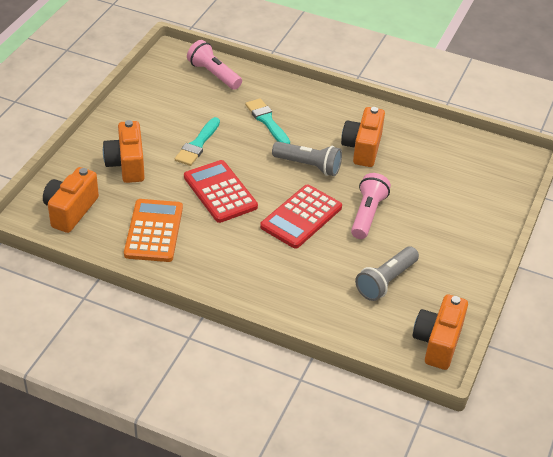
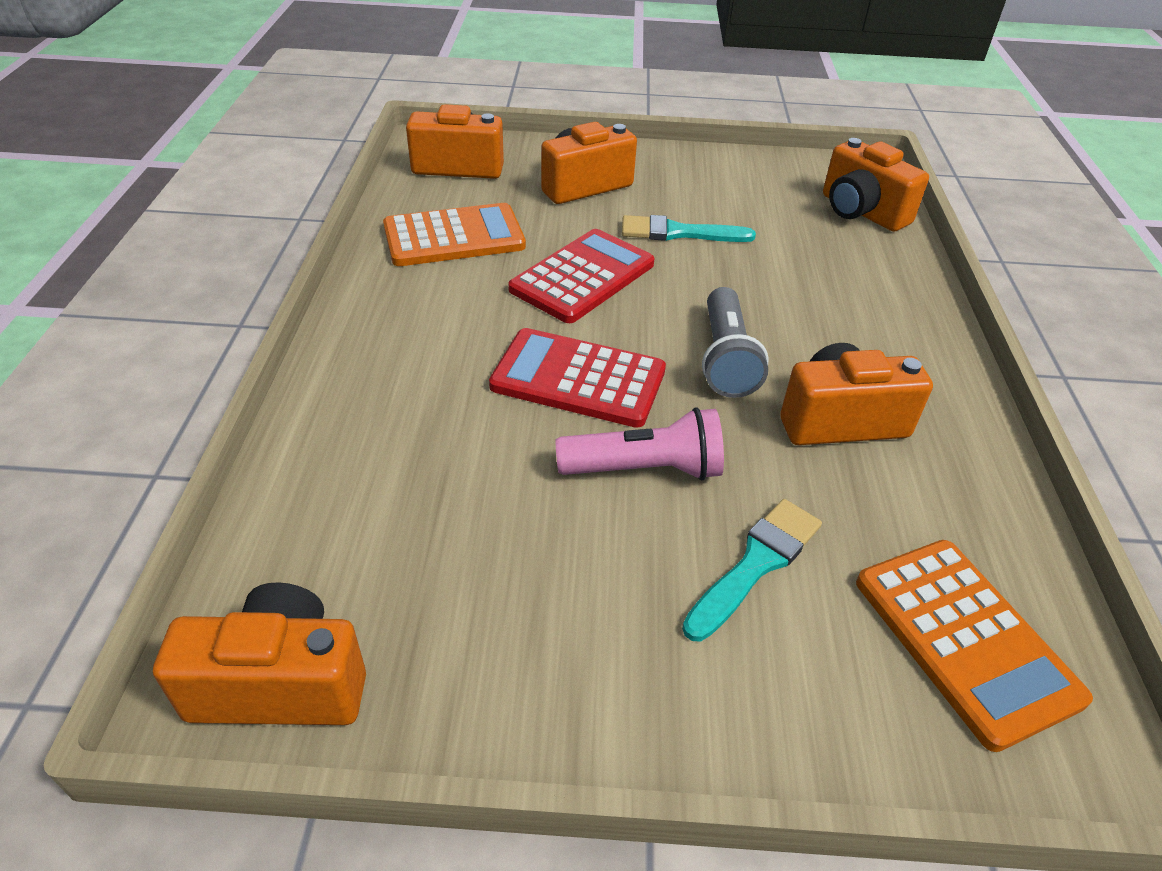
camera: 70 degrees right, 0 degrees up
pink flashlight [187,40,242,90] -> orange camera [823,138,929,232]
turquoise brush [245,98,290,144] -> turquoise brush moved to [682,499,822,642]
grey flashlight [355,246,419,301] -> none
none -> orange calculator [856,540,1093,752]

